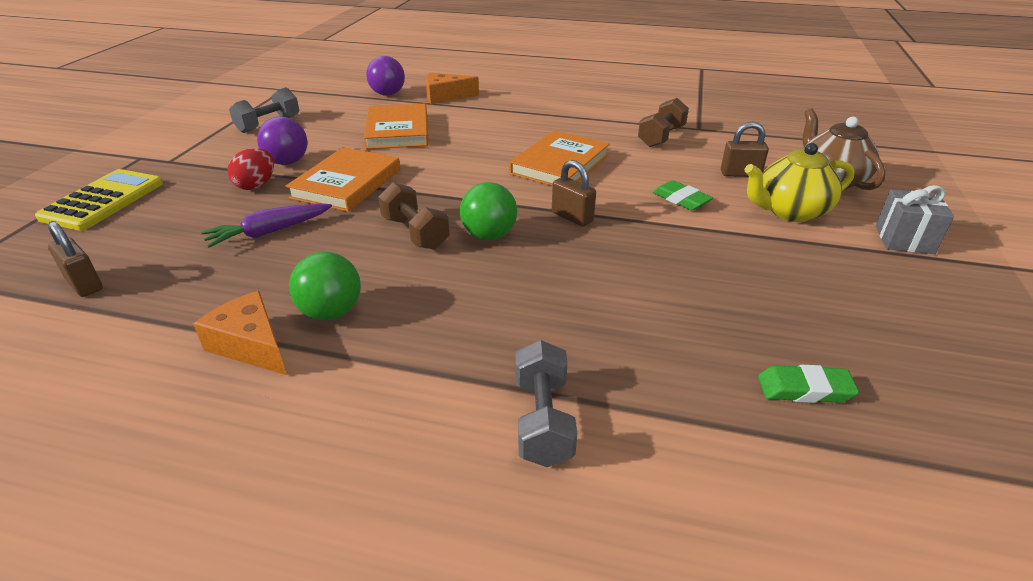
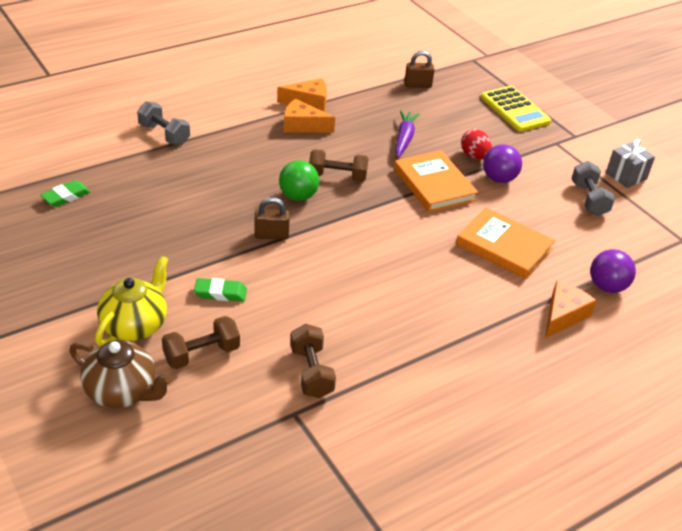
camera: 130 degrees right, 5 degrees up
green ball [289,252,361,320] -> orange cheese [284,99,335,133]
orange book [509,130,610,186] -> none
brown padlock [721,121,769,177] -> brown dumbbell [162,316,240,369]
grey gift [876,185,954,254] -> grey gift moved to [606,139,655,188]

